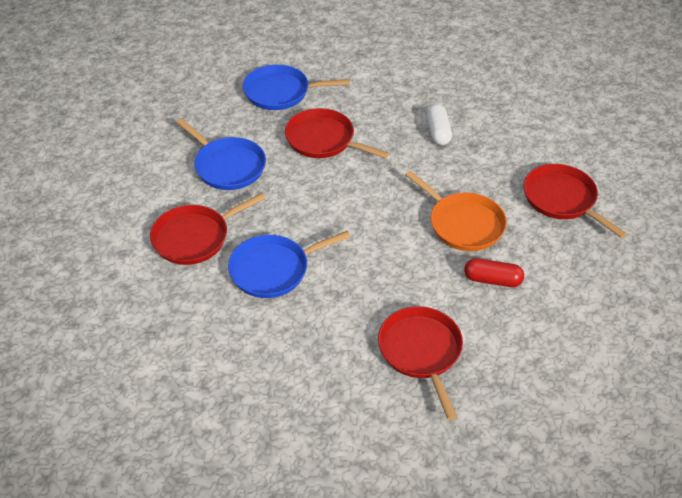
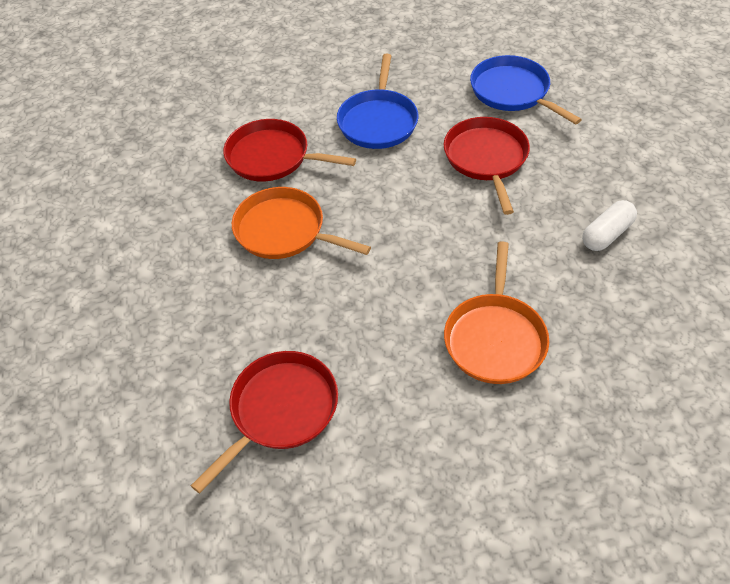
camera: 55 degrees right, 5 degrees up
blue pan [228,231,351,298] -> orange pan [232,187,371,259]
red capsule [464,258,524,287] -> none
red pan [524,164,627,238] -> none

